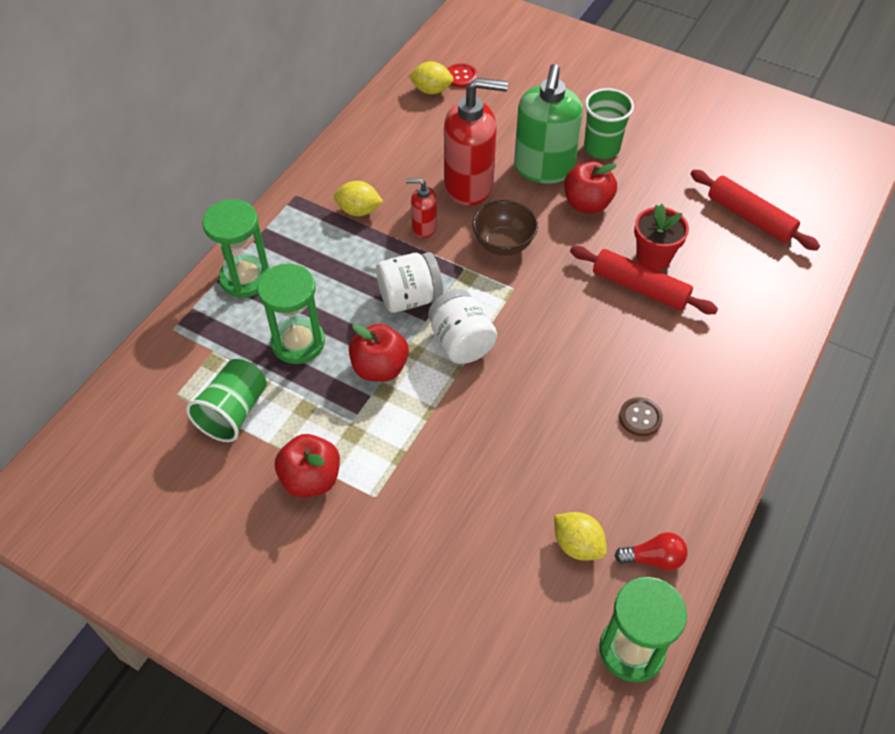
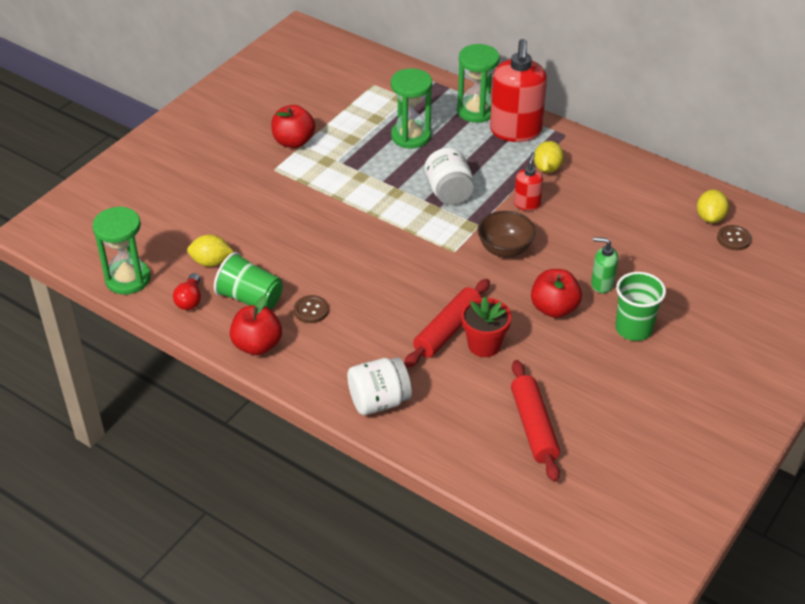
camera: 95 degrees right, 10 degrees down
green cup [186,359,267,442] -> green cup moved to [214,252,283,309]
red apple [349,324,409,382] -> red apple moved to [230,295,282,355]
white jar [428,289,497,364] -> white jar moved to [347,357,412,415]
red soap dispenser [444,78,508,206] -> red soap dispenser moved to [490,39,547,142]
red button [447,63,478,88] -> brown button [717,225,751,250]
green soap dispenser [514,64,583,184] -> green soap dispenser [591,237,618,293], size x0.49
yellow lemon [554,512,607,561] -> yellow lemon turned 45 degrees clockwise [187,235,234,267]
red rolling pin [691,170,820,251] -> red rolling pin turned 60 degrees counterclockwise [511,360,560,482]

